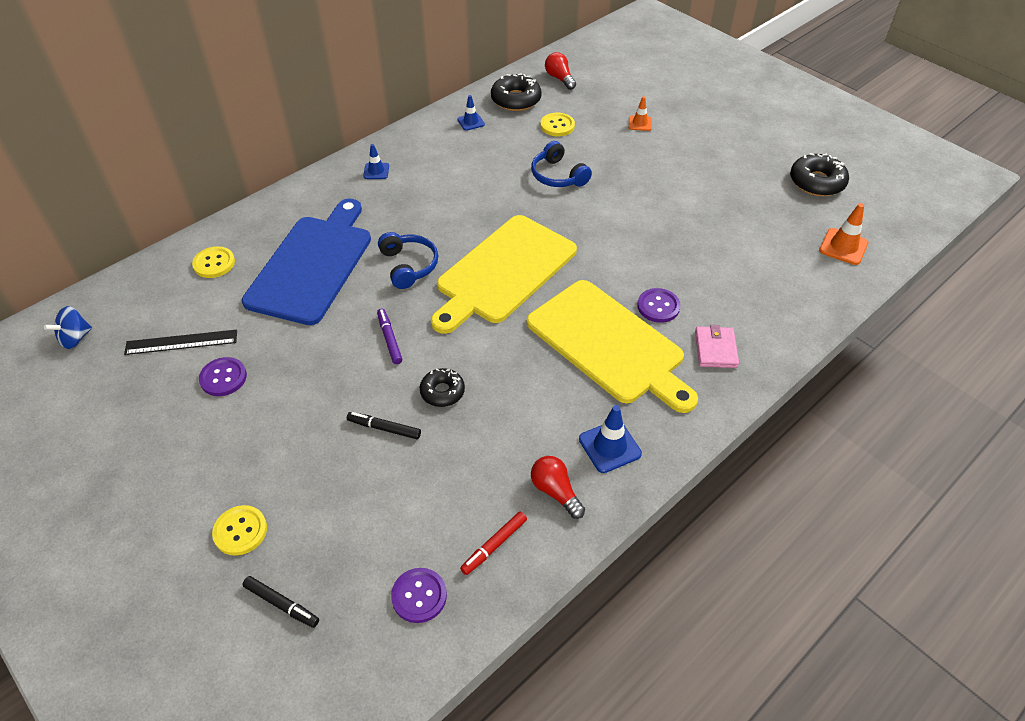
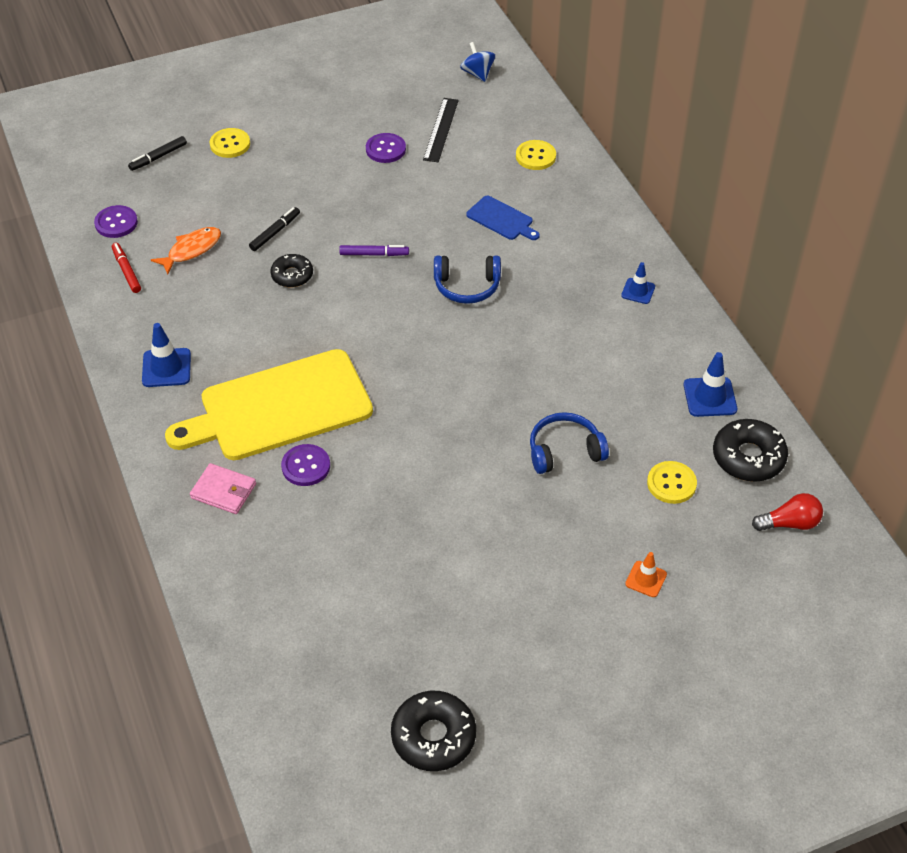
camera: 110 degrees right, 0 degrees up
blue cutting board [242,199,371,325] -> blue cutting board [466,196,540,240], size x0.43
yellow cutting board [431,215,577,334] -> none
blue traffic cone [457,95,485,131] -> blue traffic cone [684,352,737,417], size x1.55
red light bulb [531,456,585,519] -> none
orange traffic cone [819,203,868,265] -> none
none -> orange fish [151,227,221,274]

